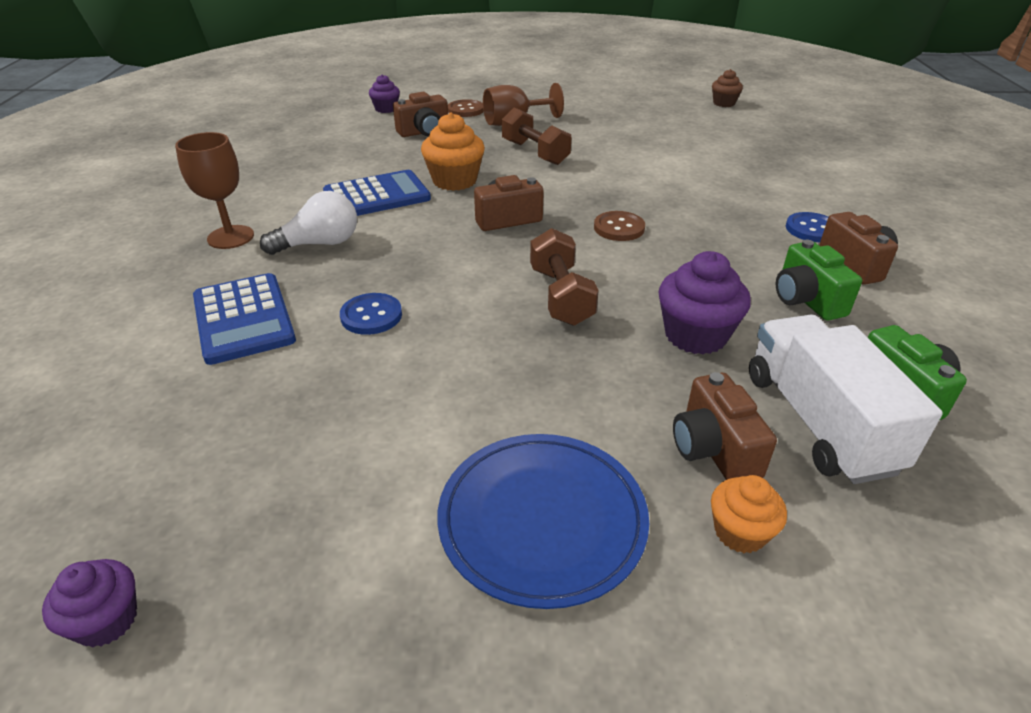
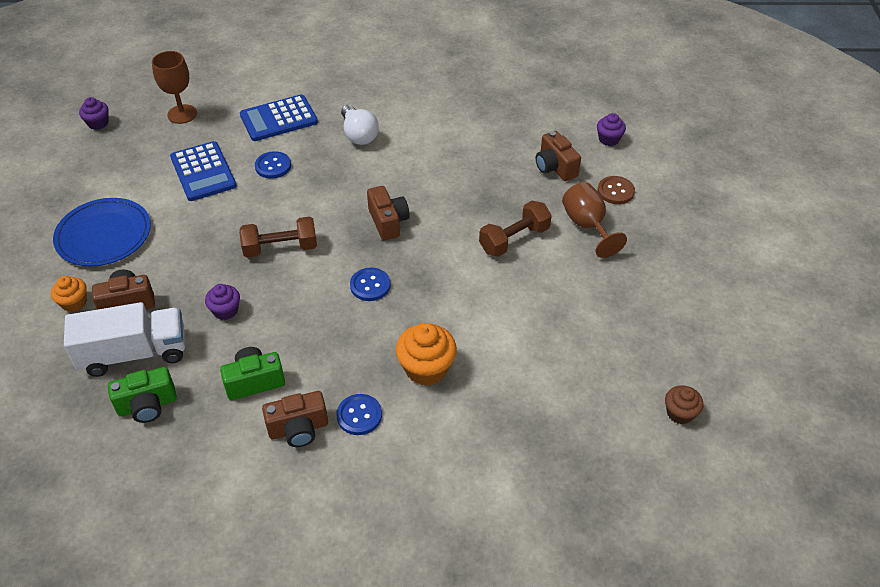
camera: 90 degrees right, 10 degrees up
brown goblet [175,132,254,249] -> brown goblet moved to [152,51,197,124]
blue calculator [323,170,431,216] -> blue calculator moved to [170,141,237,201]
orange cupcake [421,112,485,191] -> orange cupcake moved to [396,323,457,386]
brown button [594,211,645,241] -> blue button [350,268,390,301]
purple cupcake [658,251,751,355] -> purple cupcake [205,284,240,320], size x0.60

